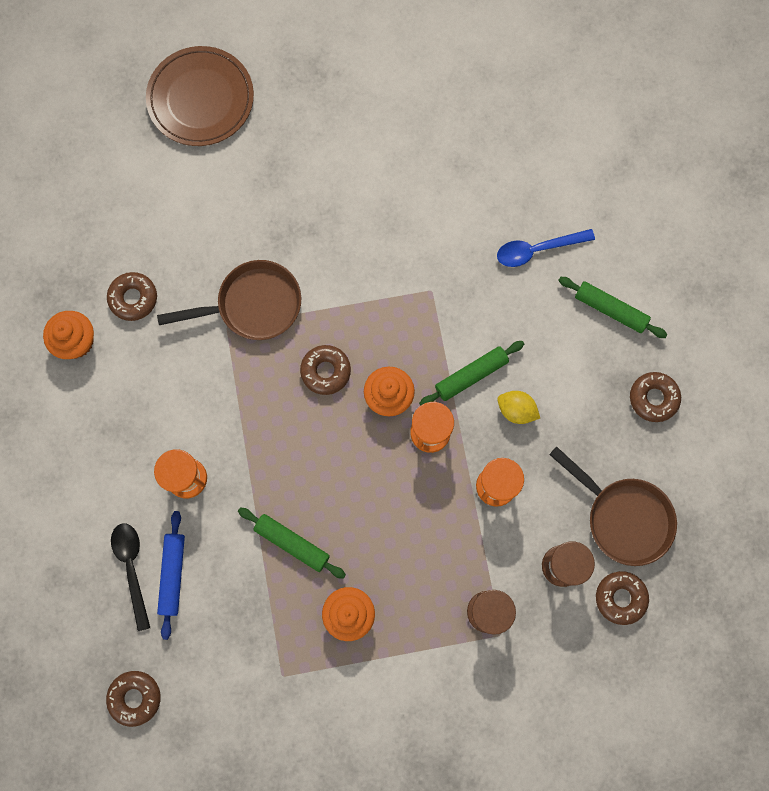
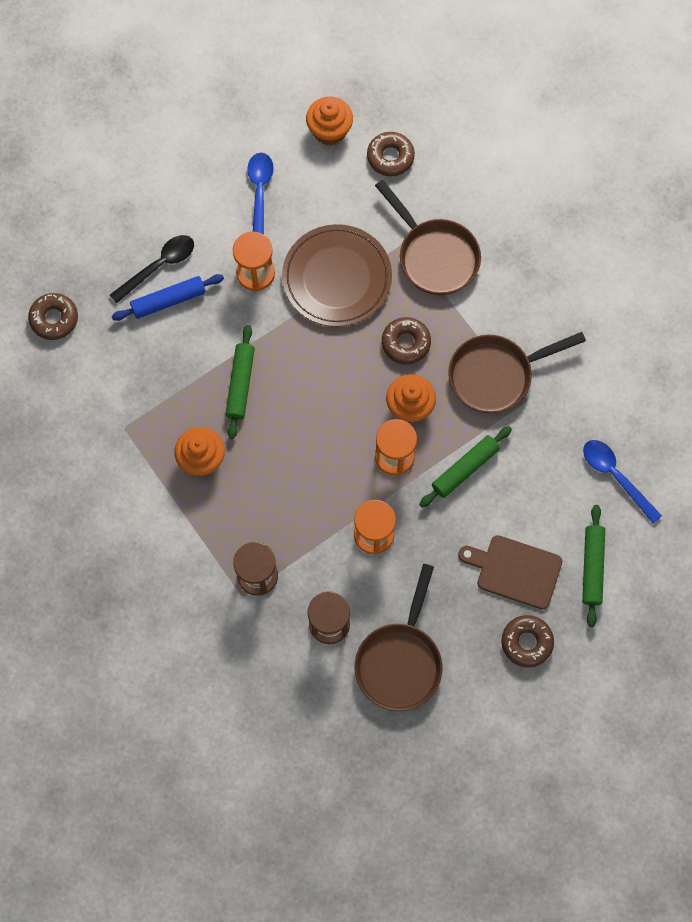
camera: 65 degrees right, 5 degrees down
brown plate [146,46,254,146] -> brown plate moved to [282,224,392,327]
green rolling pin [419,341,524,406] -> green rolling pin turned 75 degrees counterclockwise [419,426,512,508]
yellow lemon [497,391,540,424] -> none
brown donut [596,571,649,625] -> none
none -> blue spoon [247,153,274,235]
none -> brown pan [448,332,586,413]
none -> brown cutting board [458,535,562,610]

